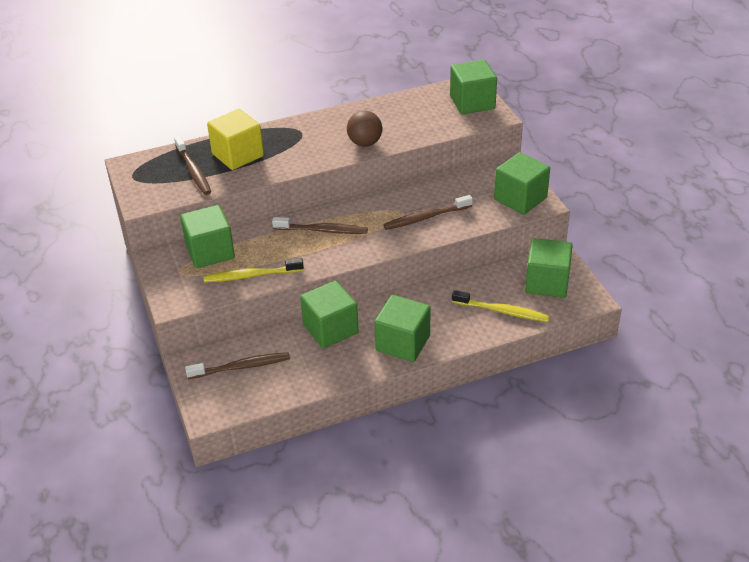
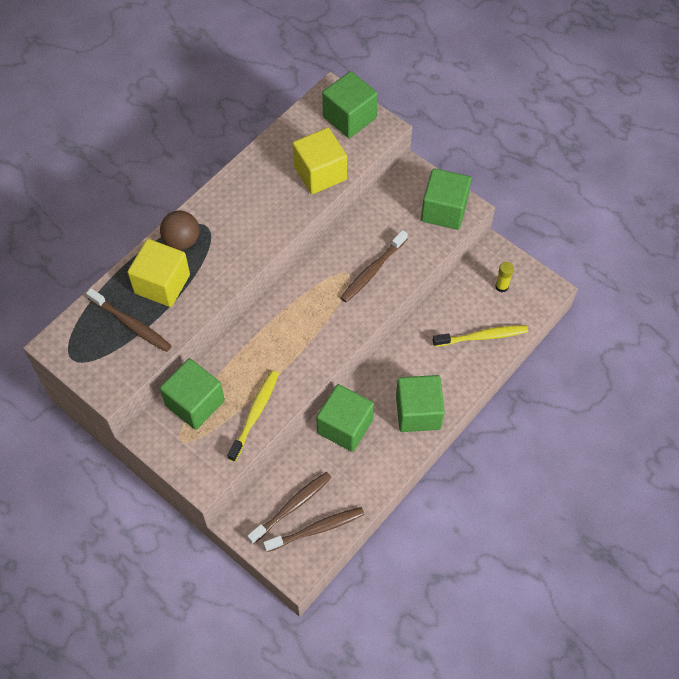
camera: 30 degrees left, 20 degrees up
yellow toothbrush [203,258,304,283] -> yellow toothbrush turned 150 degrees clockwise [227,370,279,462]
brown toothbrush [272,217,368,234] -> brown toothbrush moved to [263,507,365,552]
brown ball [347,111,382,147] -> brown ball moved to [160,211,199,250]
green cube [525,238,573,298] -> yellow glue stick [495,262,514,293]
none -> yellow cube [292,128,347,194]

